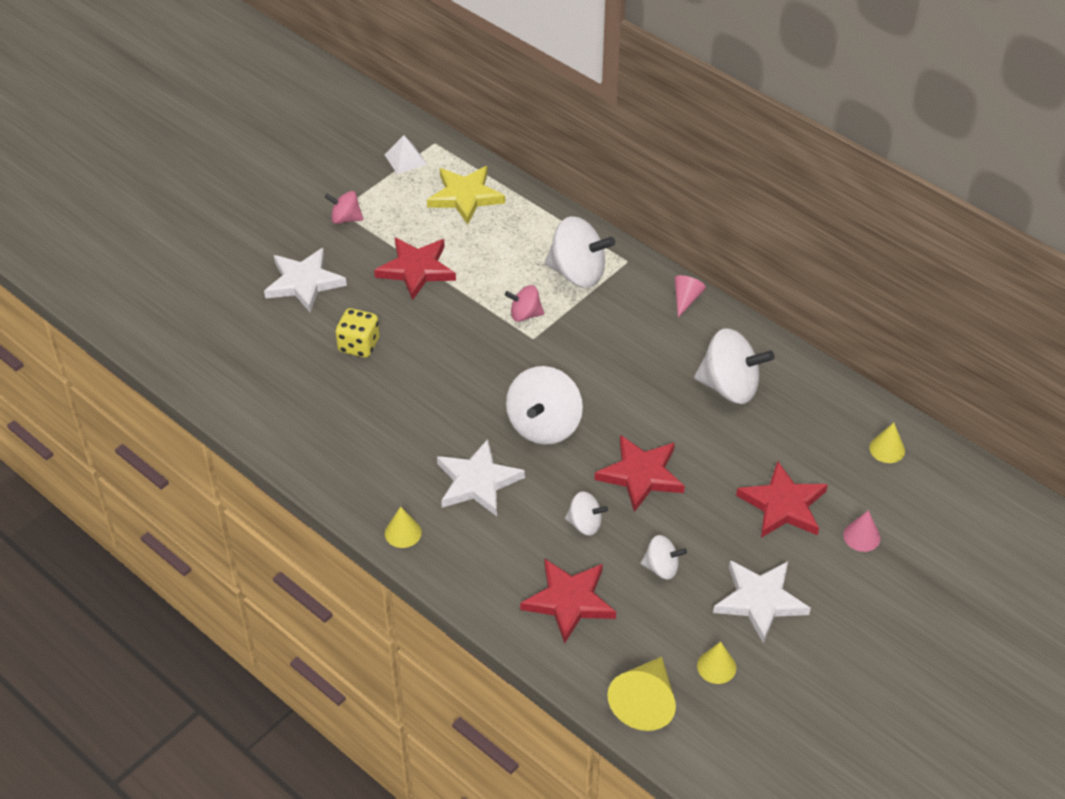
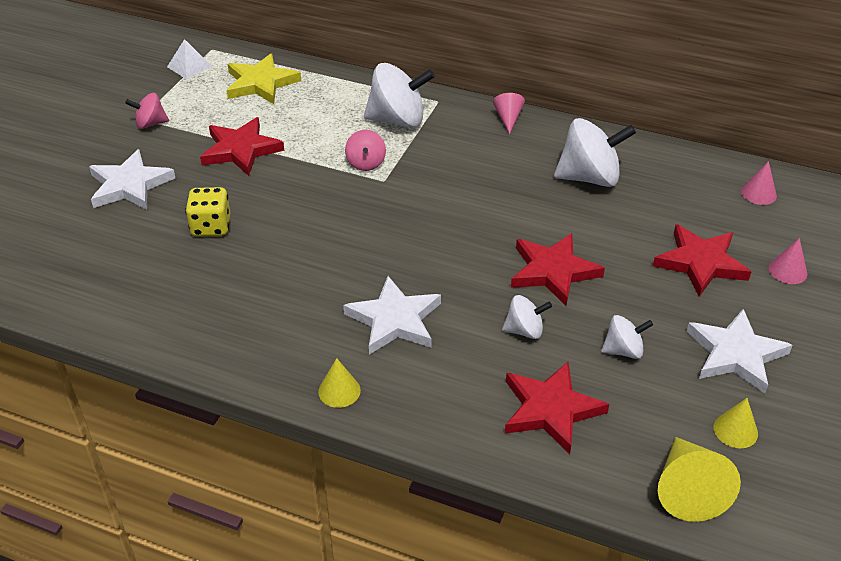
camera: 20 degrees left, 5 degrees down
pink spinning top [505,285,544,322] -> pink spinning top turned 75 degrees counterclockwise [345,130,386,171]
white spinning top [506,366,583,445] -> none
yellow cone [869,423,905,463] -> pink cone [741,161,777,205]

